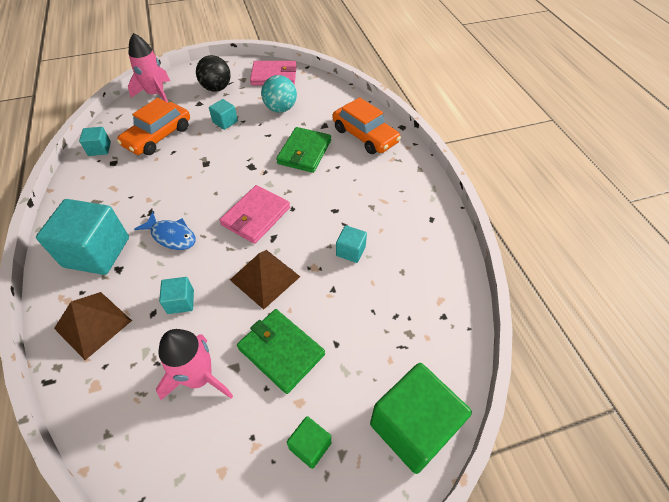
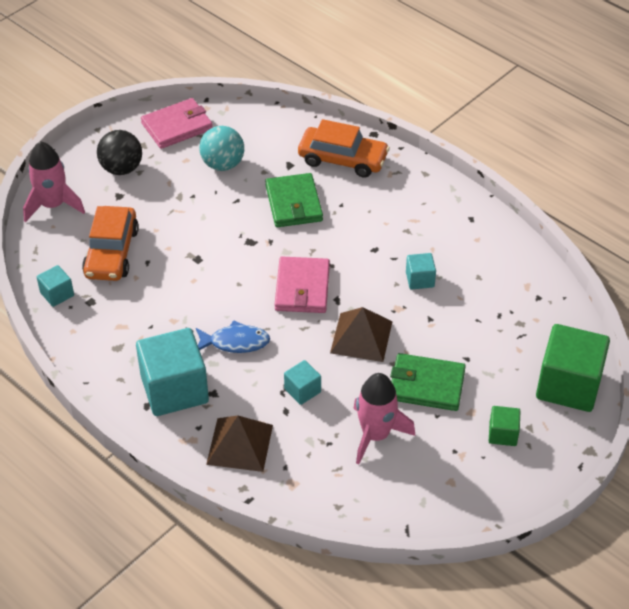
camera: 30 degrees left, 5 degrees down
turquoise cube [209,99,238,130] -> none

